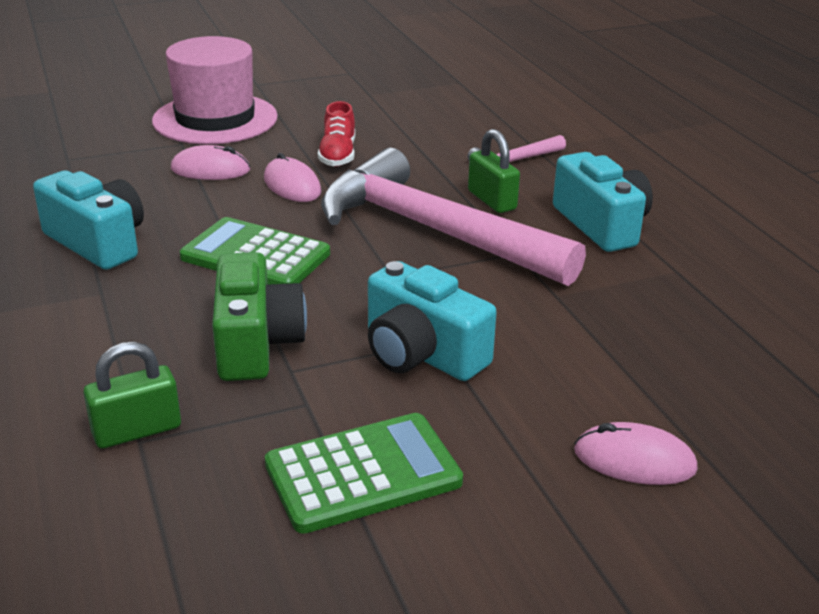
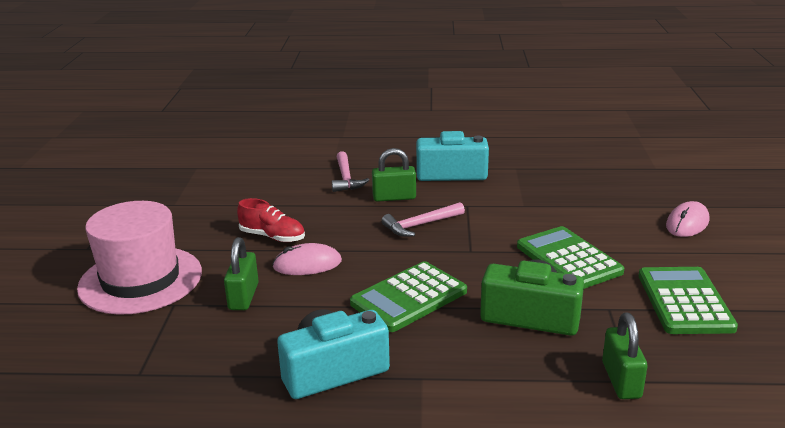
camera: 65 degrees left, 5 degrees down
pink mouse [171,145,250,180] -> green padlock [224,237,259,310]
pink hammer [321,148,586,286] -> pink hammer [381,202,465,237], size x0.42
turquoise camera [368,261,497,381] -> green calculator [517,226,624,289]

